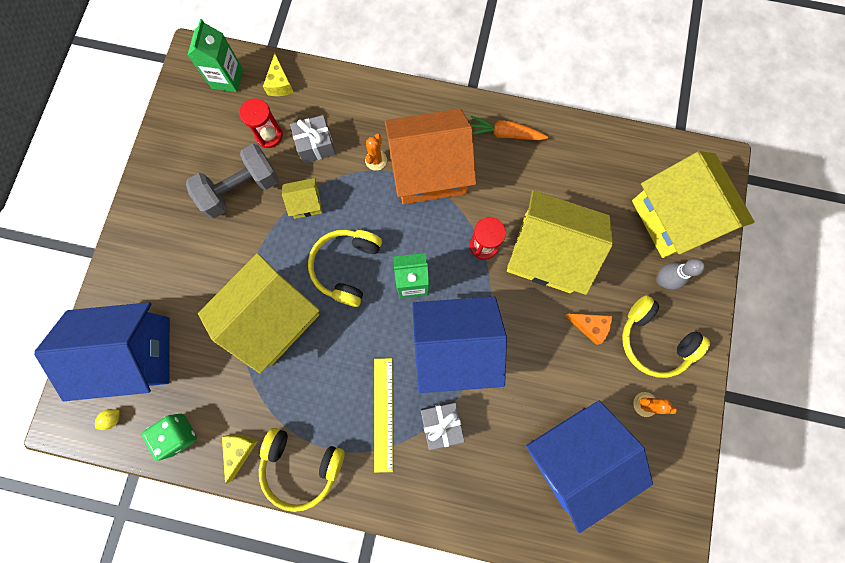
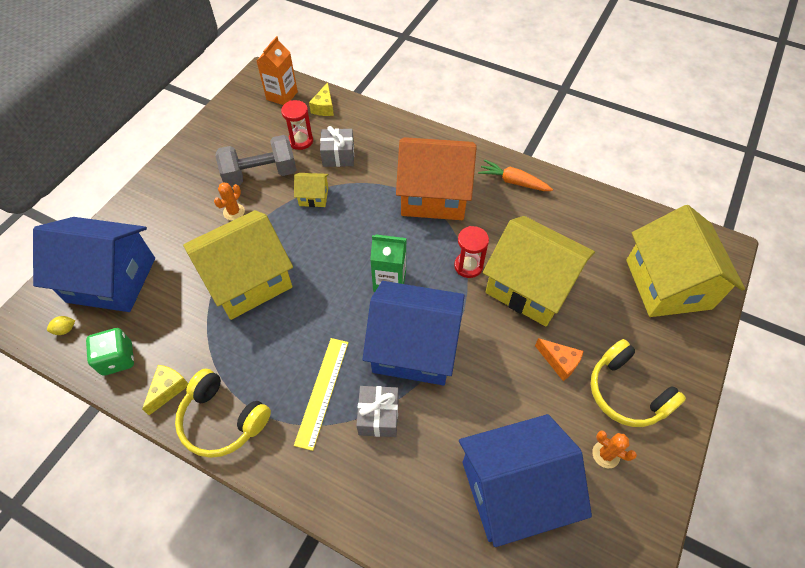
camera: 15 degrees right, 20 degrees down
green carton [188,19,243,92] -> orange carton [257,36,298,105]
yellow headphones [308,229,382,307] -> none
orange cactus [365,134,387,171] -> orange cactus moved to [214,182,245,221]
grey bowling pin [656,259,705,290] -> none

